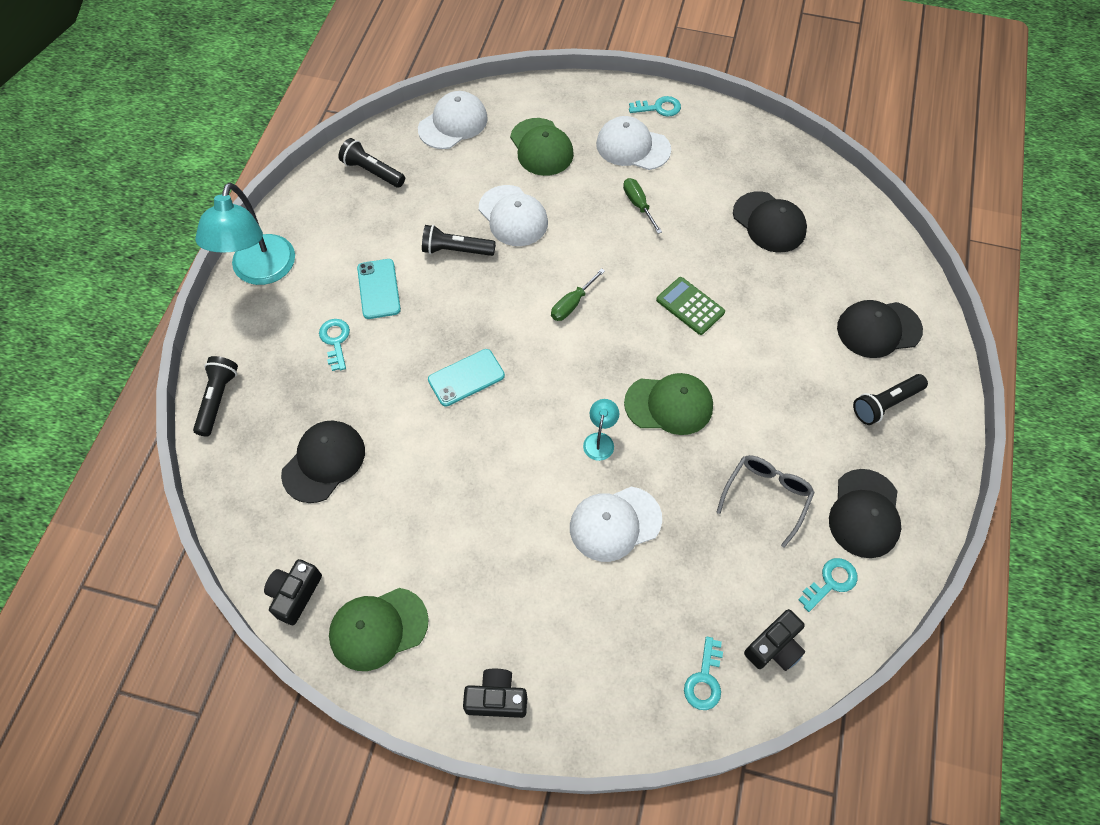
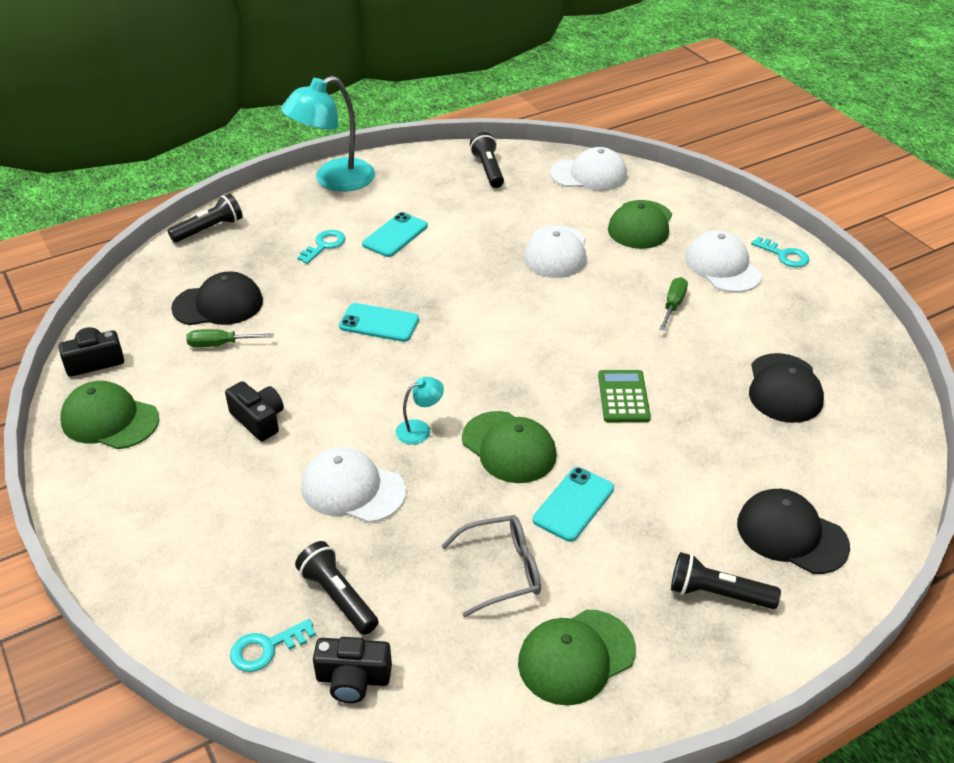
camera: 45 degrees right, 20 degrees down
black flashlight [422,225,496,256] -> black flashlight moved to [295,541,378,635]
black camera [463,669,527,718] -> black camera moved to [225,381,284,441]
green screwdriver [551,268,605,321] -> green screwdriver moved to [186,329,274,347]
turquoise key [798,558,858,612] -> none
black cap [829,469,901,558] -> green cap [518,609,636,706]
none -> turquoise phone [533,467,614,542]

